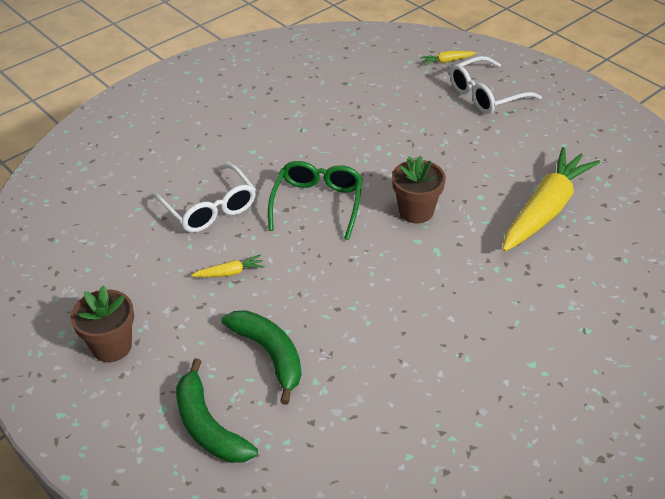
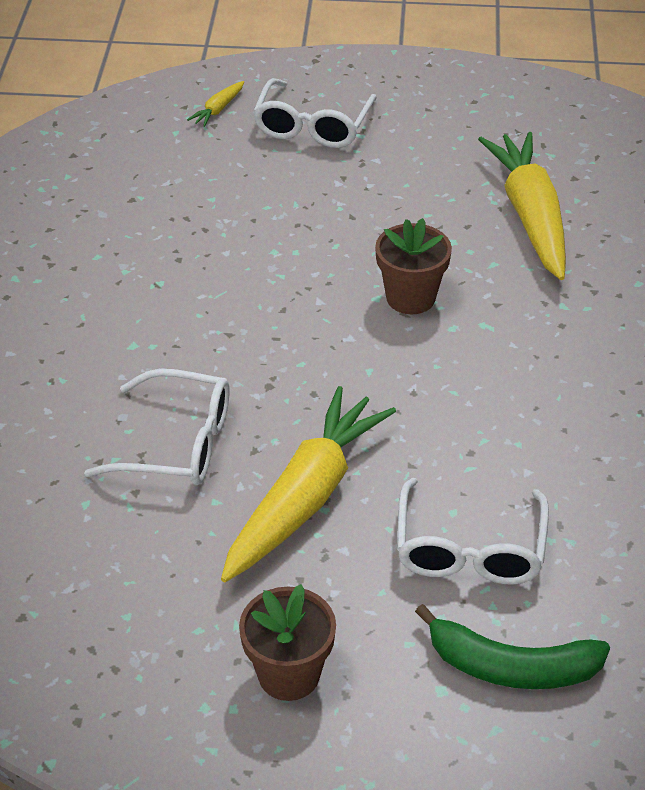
camera: 45 degrees left, 0 degrees up
yellow carrot [191,255,265,277] -> yellow carrot [221,386,396,582], size x2.49
green banana [221,310,301,405] -> white glasses [397,478,549,584]
green glasses [268,161,363,240] -> none

